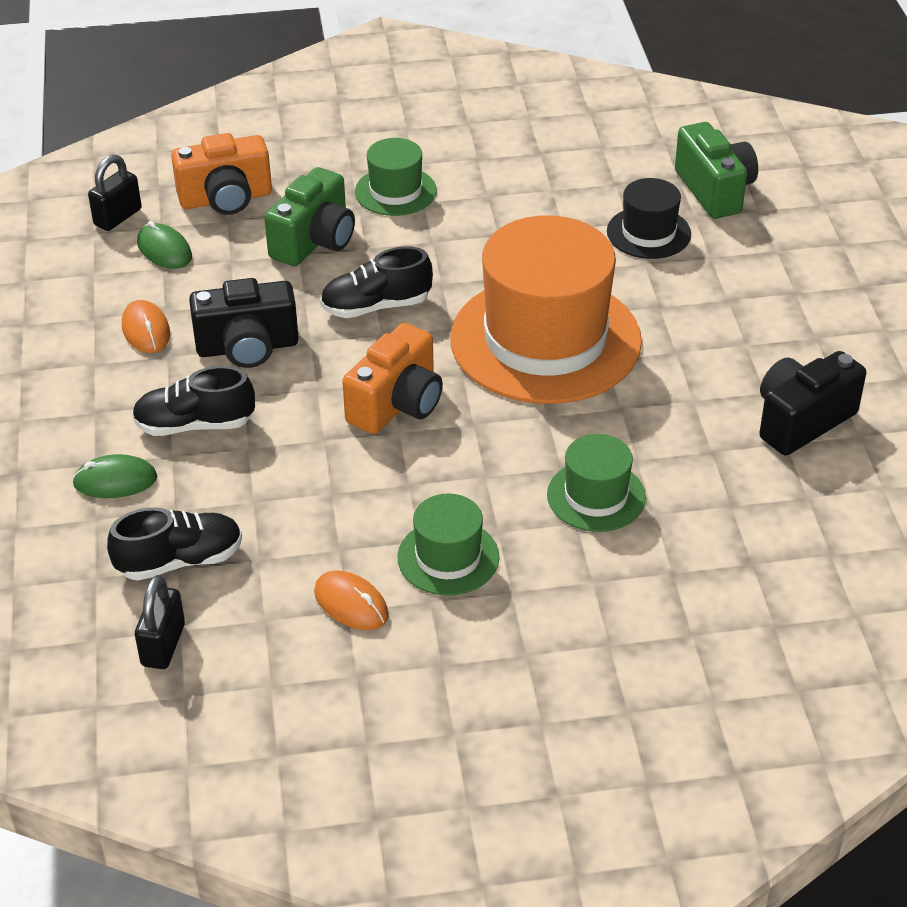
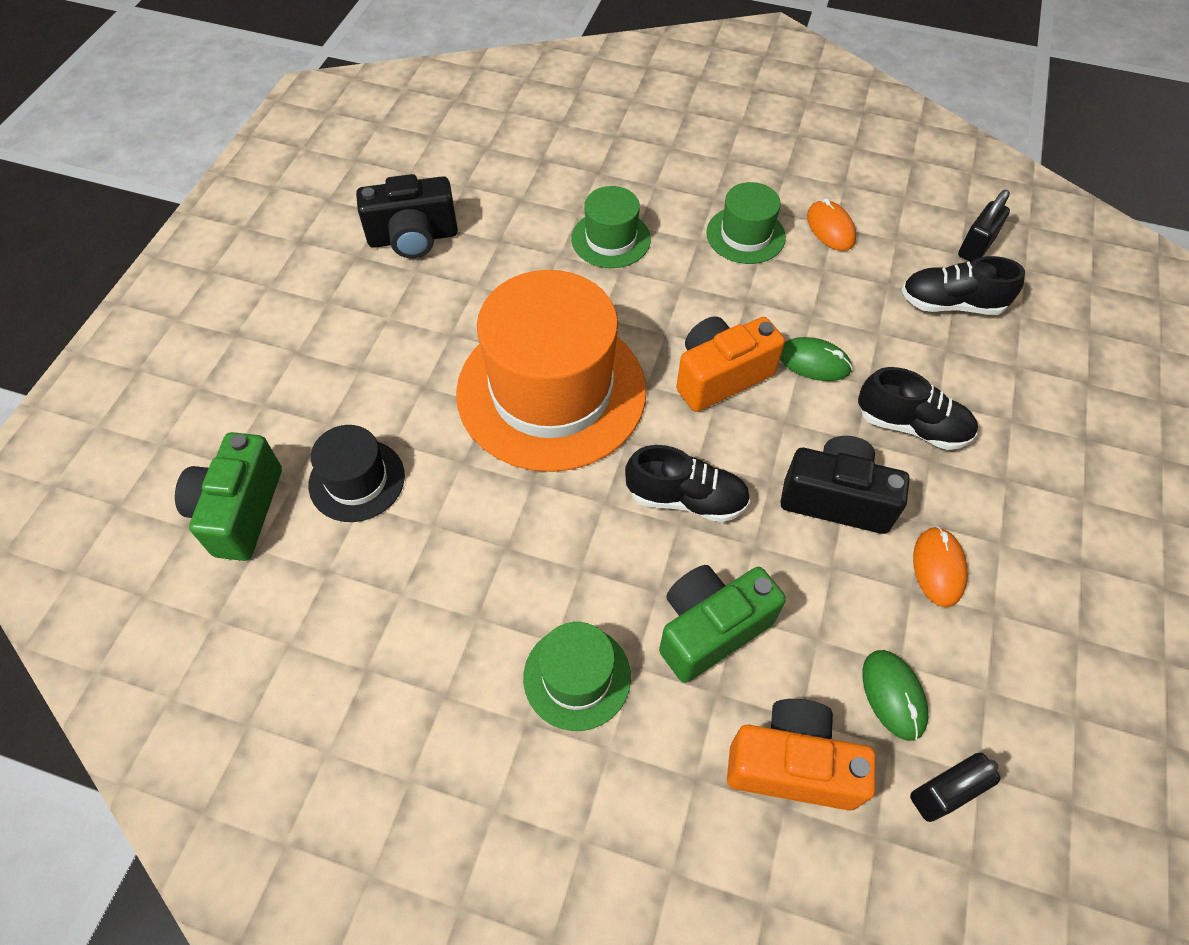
camera: 155 degrees left, 15 degrees up
green mouse [72,454,157,498] -> green mouse moved to [780,337,852,381]

